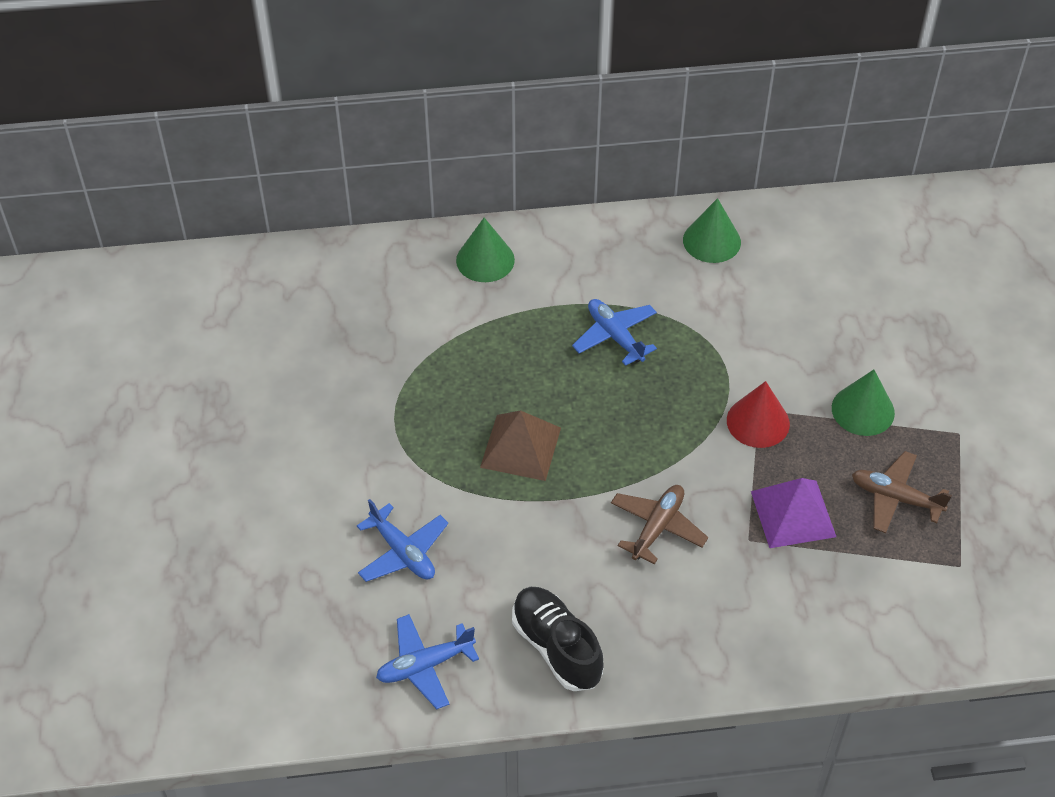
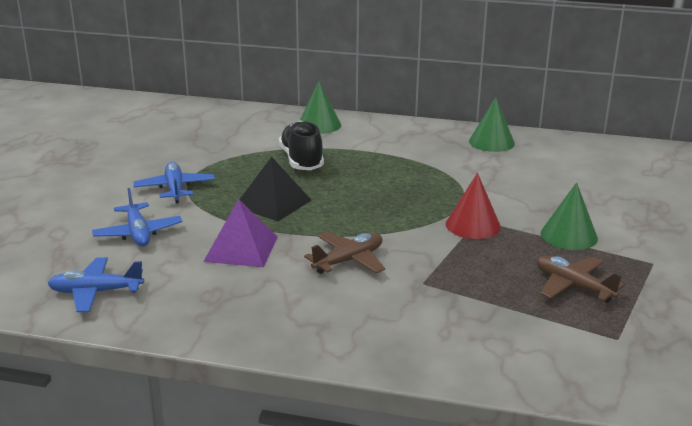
camera: 20 degrees right, 25 degrees down
brown pyramid [480,410,561,481] -> black pyramid [239,157,311,221]
black shoe [512,587,603,691] -> black shoe moved to [279,120,324,170]
blue plane [572,299,657,366] -> blue plane moved to [133,162,215,203]
purple pyramid [751,478,836,548] -> purple pyramid moved to [203,199,278,267]

